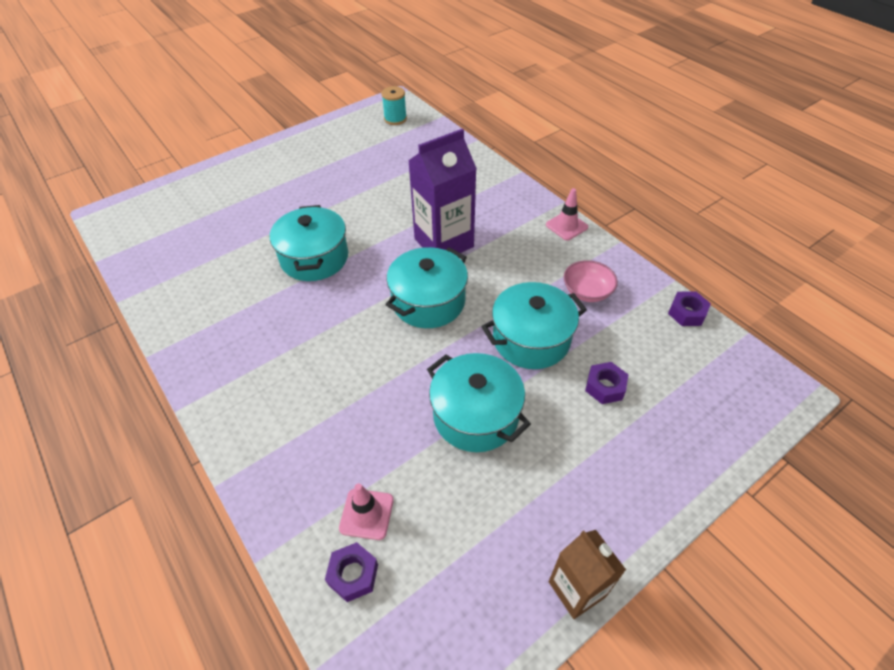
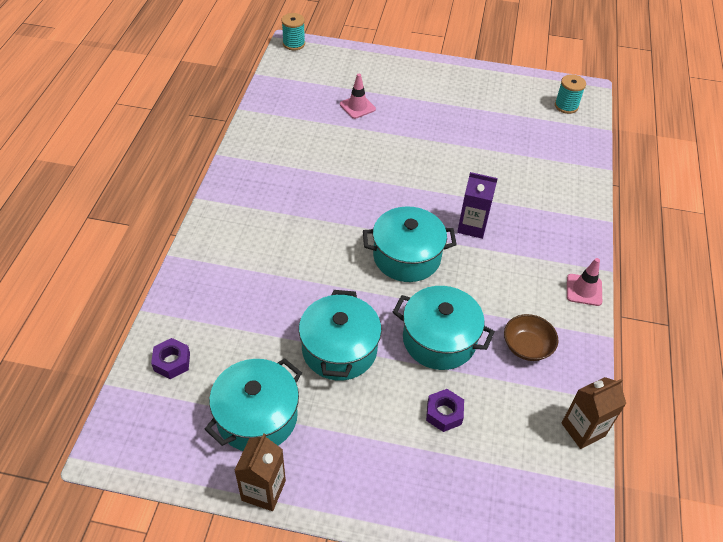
camera: 45 degrees right, 0 degrees up
turquoise pot [270,205,348,281] -> turquoise pot moved to [205,358,302,451]
pink traffic cone [339,483,394,540] -> pink traffic cone moved to [340,74,376,119]
purple carton [408,129,477,253] -> purple carton [457,172,498,239], size x0.61
pink bowl [564,260,618,302] -> brown bowl [504,314,558,361]
purple nut [668,291,711,326] -> brown carton [562,377,626,449]
none -> turquoise spool [282,13,305,50]

